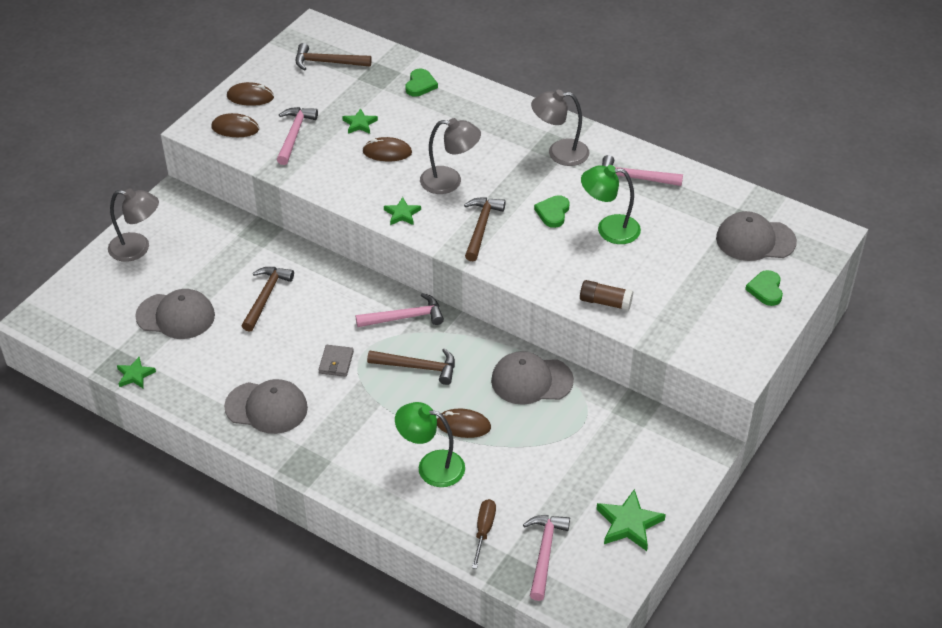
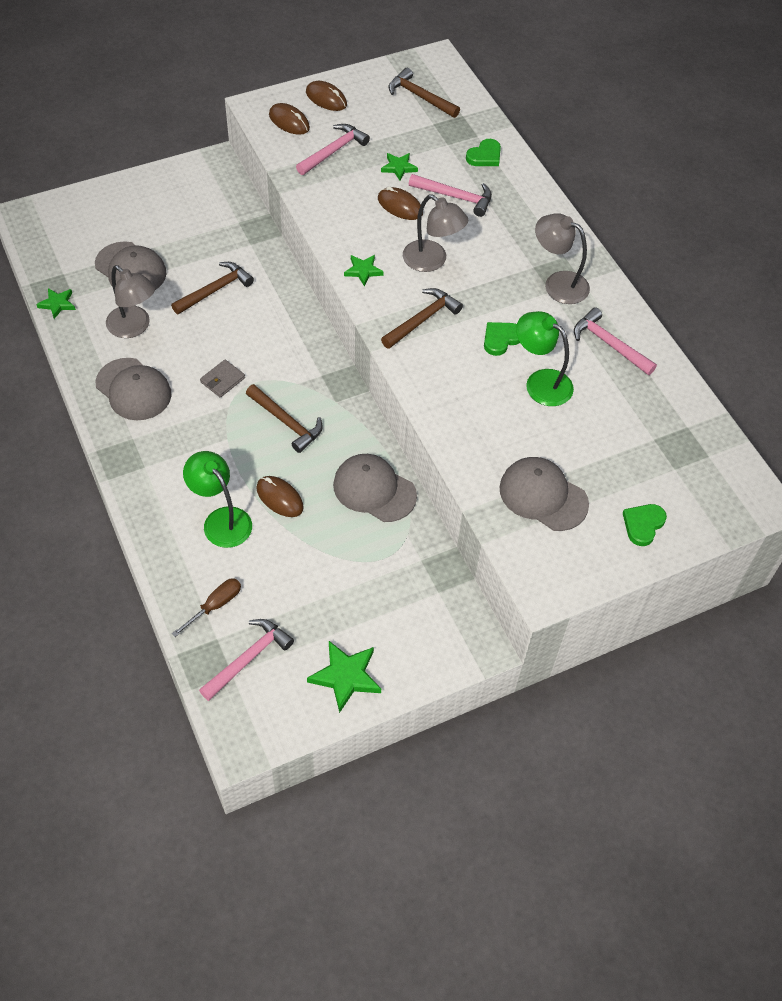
camera: 30 degrees right, 10 degrees up
grey lamp [108,188,159,262] -> grey lamp moved to [106,265,155,338]
pink hammer [356,293,444,327] -> pink hammer moved to [409,174,492,217]
brown glue stick [580,280,633,311] -> none
grey cap [716,211,797,261] -> grey cap moved to [500,457,589,531]

